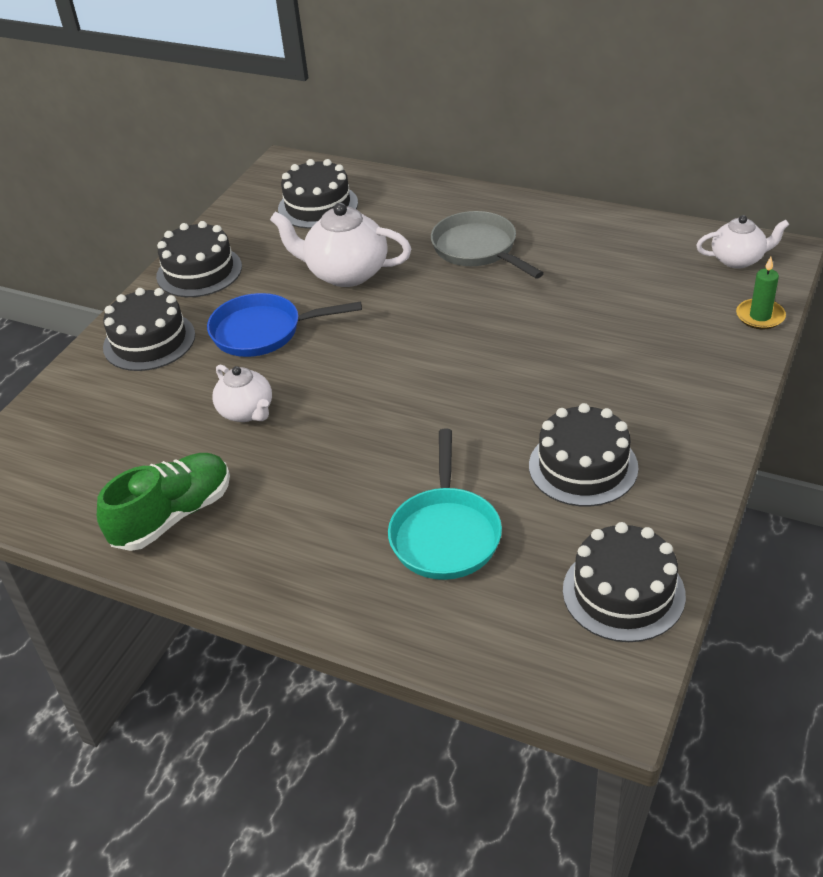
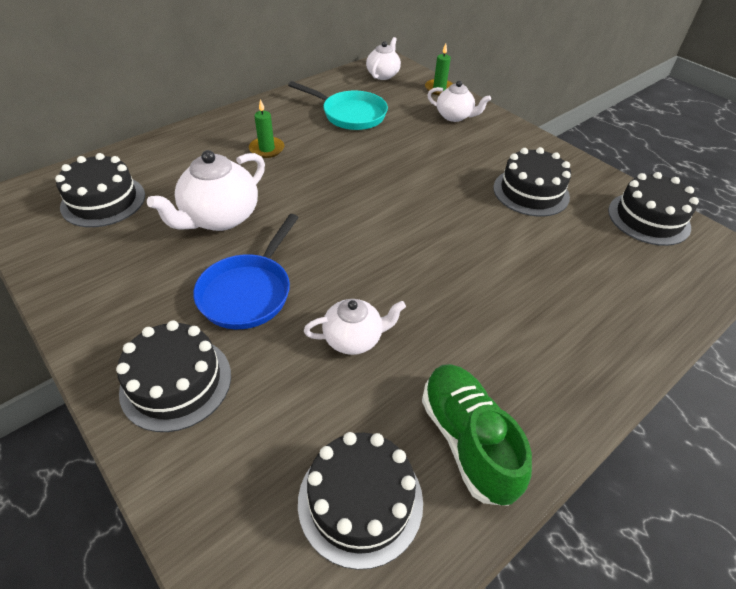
camera: 70 degrees left, 5 degrees up
black cake [156,221,242,297] -> black cake moved to [298,432,423,570]
turquoise pan [388,429,502,580] -> turquoise pan moved to [288,81,388,130]
grey pan [431,211,544,279] -> green candle [249,99,284,158]
none -> white teapot [427,81,491,122]

